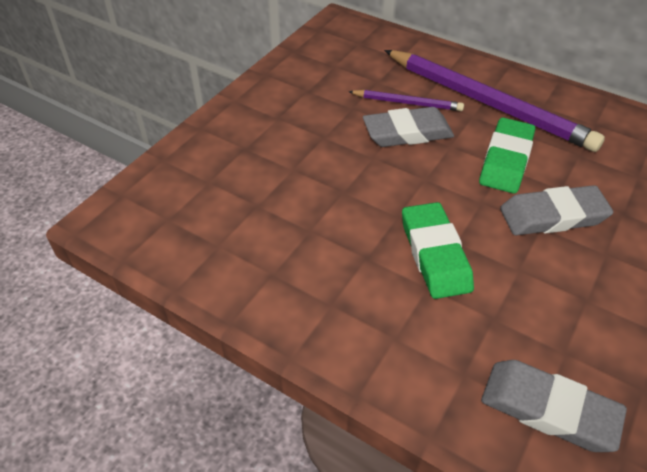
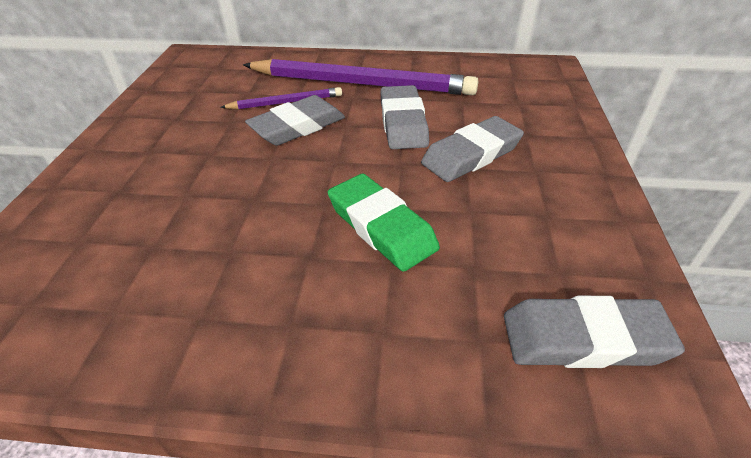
camera: 25 degrees left, 5 degrees down
green eraser [479,118,535,194] -> grey eraser [380,85,429,149]

